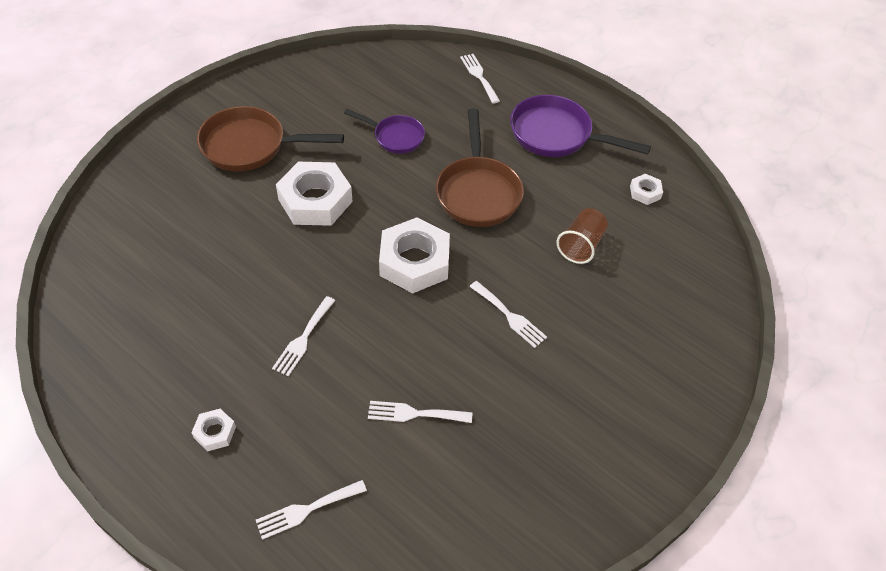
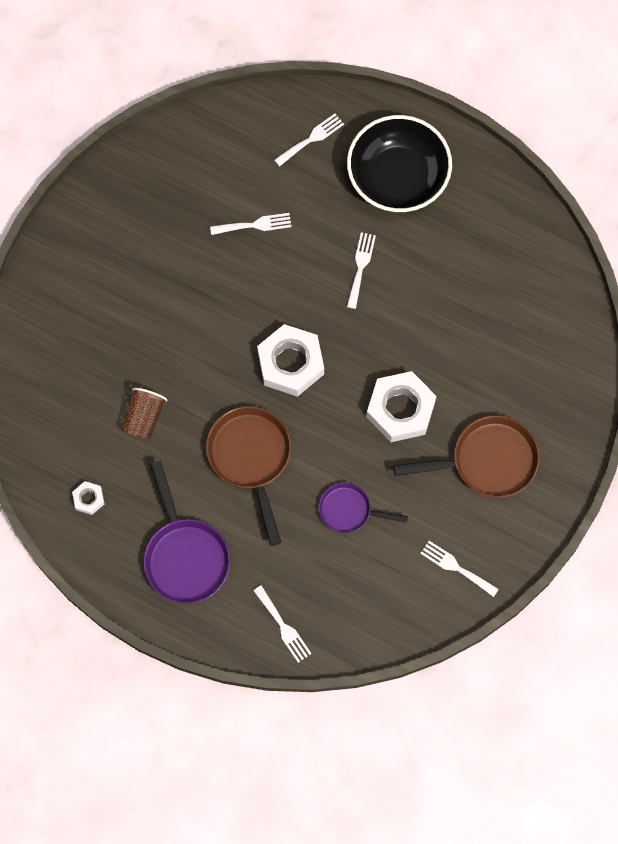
camera: 170 degrees right, 20 degrees up
white nut [191,409,236,452] -> black bowl [347,115,452,212]
white fork [469,281,547,348] -> white fork moved to [420,541,499,597]
purple pan [510,95,651,157] -> purple pan turned 60 degrees clockwise [144,461,231,604]

